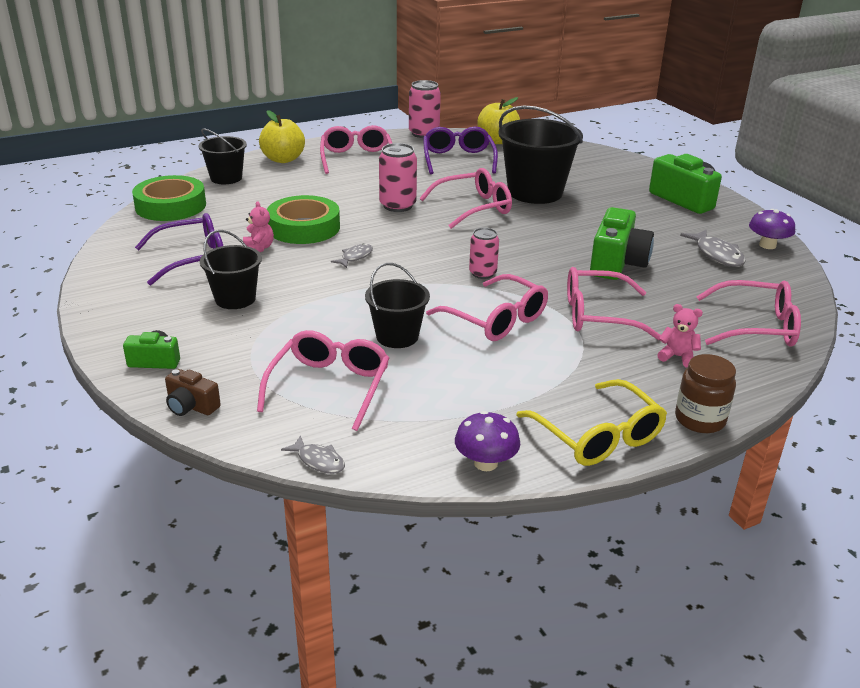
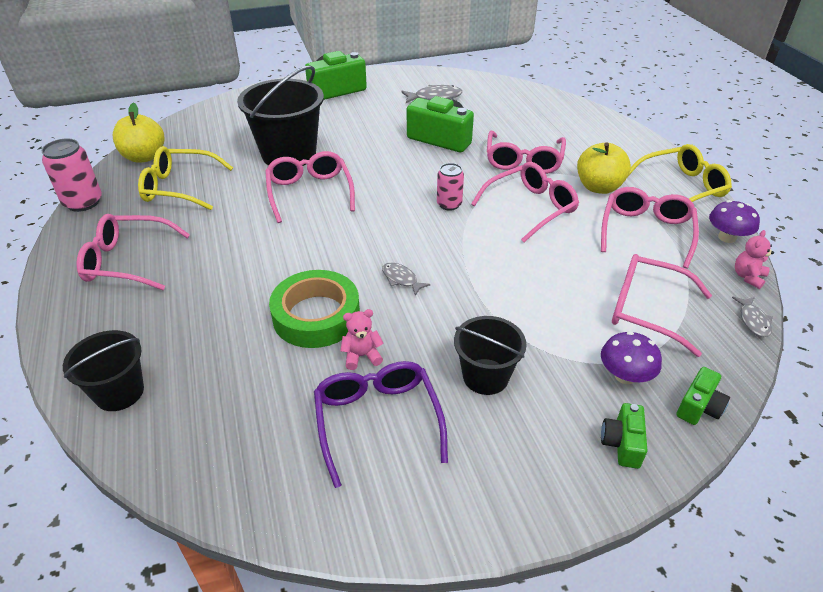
camera: 80 degrees left, 10 degrees up
green tape [132,175,206,221] -> none
brown camera [165,369,221,416] -> green camera [676,367,730,425]
yellow apple [259,110,305,163] -> yellow apple moved to [577,142,631,194]
grey fish [281,435,345,474] -> grey fish turned 135 degrees clockwise [732,297,773,337]
black bucket [365,263,430,348] -> none
pink can [379,143,417,212] -> none
purple glasses [423,126,498,174] -> yellow glasses [138,146,233,210]
pink teddy bear [657,304,703,368] -> pink teddy bear moved to [735,230,774,289]
brown jar [675,354,736,433] -> none
pink glasses [696,280,801,347] -> pink glasses moved to [601,187,699,268]
purple mushroom [749,209,795,249] -> purple mushroom moved to [601,331,662,384]

